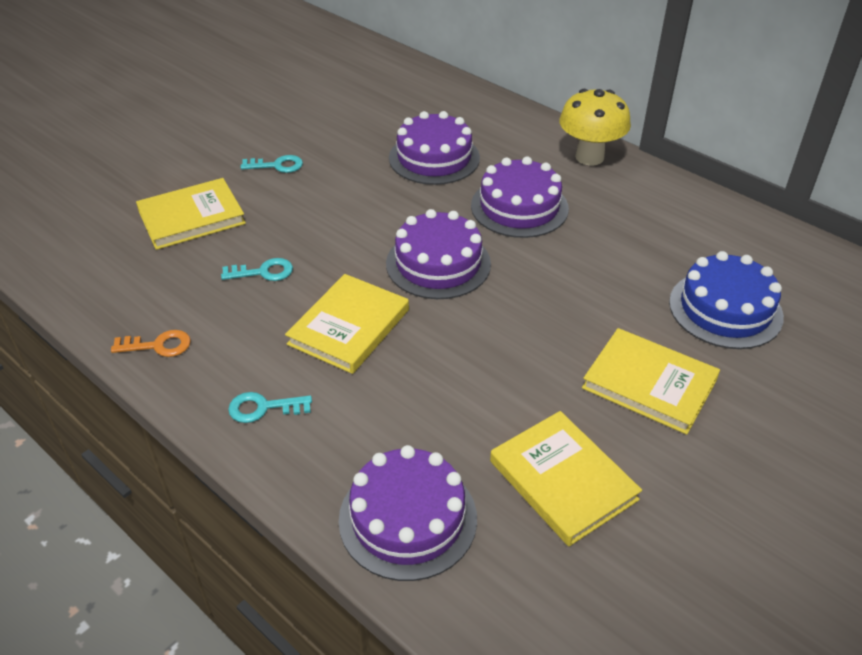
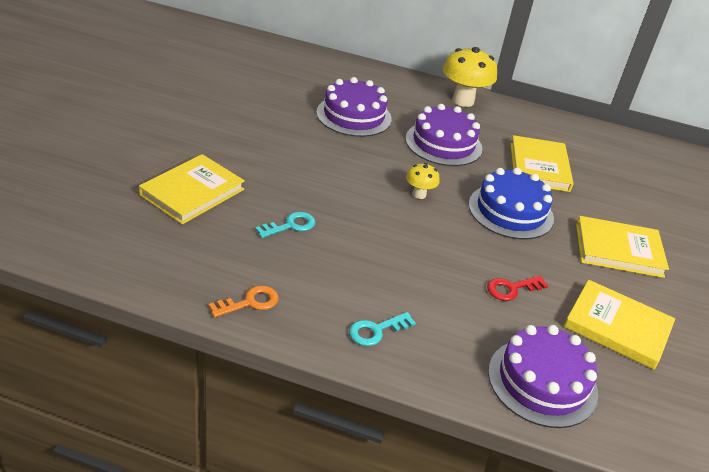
camera: 30 degrees left, 5 degrees down
turquoise key [241,155,303,173] -> none
yellow book [285,274,409,374] -> yellow book moved to [510,135,574,192]
purple cake [386,209,491,299] -> yellow mushroom [406,163,440,199]
blue cake [669,251,784,349] -> blue cake moved to [469,168,554,239]
none -> red key [487,276,548,301]

